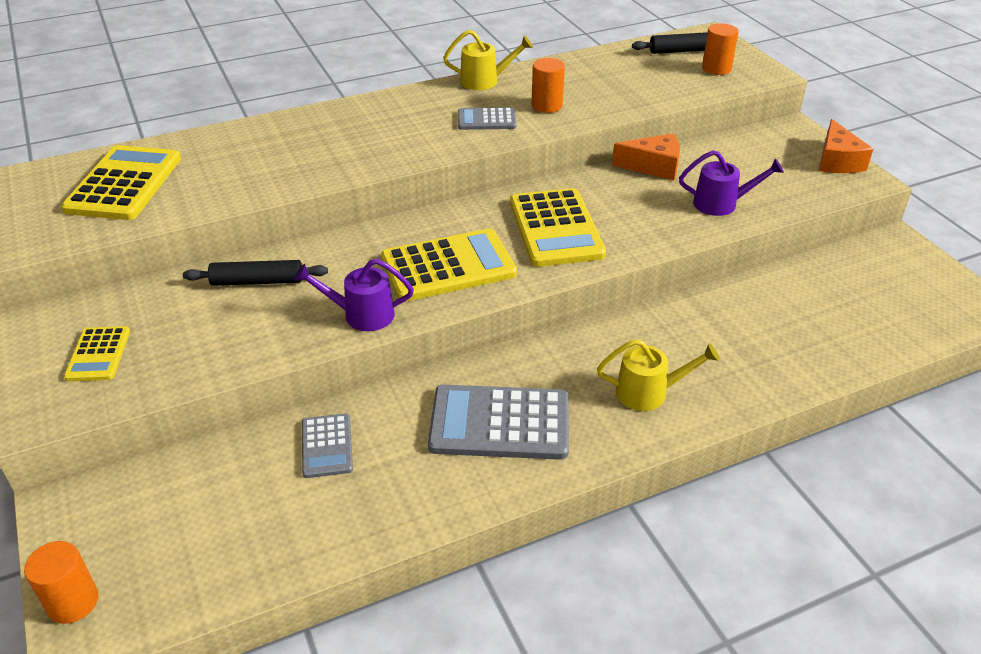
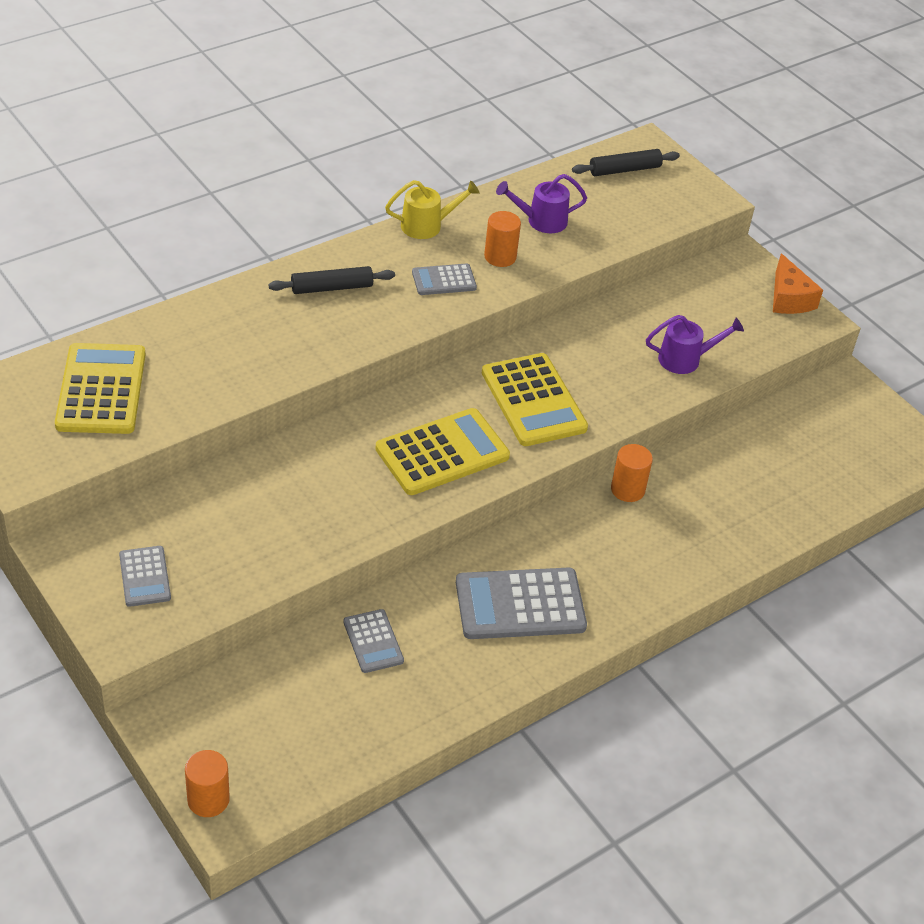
camera: 15 degrees left, 5 degrees up
yellow calculator [64,326,130,381] -> grey calculator [119,546,171,607]
black rolling pin [183,260,328,286] -> black rolling pin moved to [268,266,395,294]
purple watering can [294,259,414,331] -> purple watering can moved to [496,174,587,233]
yellow watering can [597,339,720,411] -> none
orange cheese [612,133,680,180] -> none
orange cylinder [702,23,739,75] -> orange cylinder moved to [611,444,653,502]

